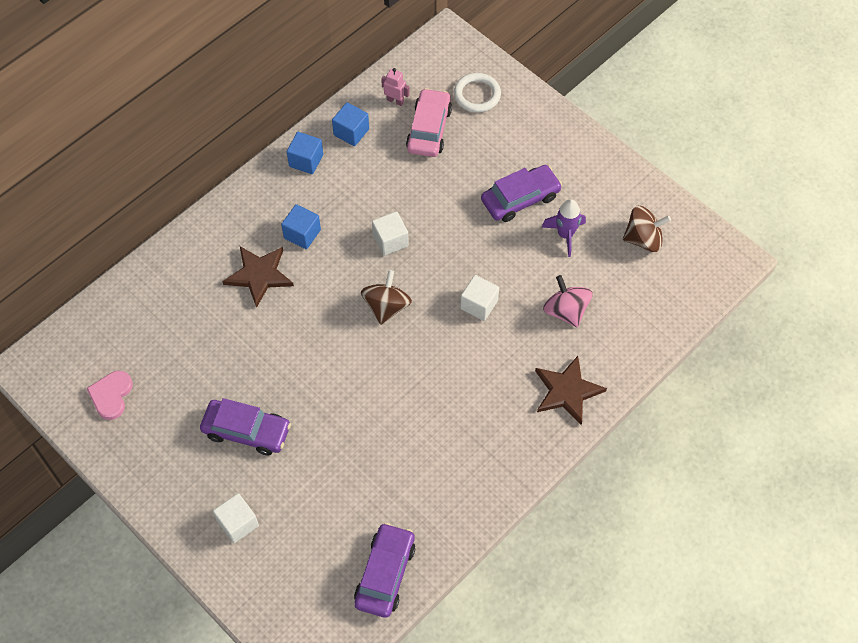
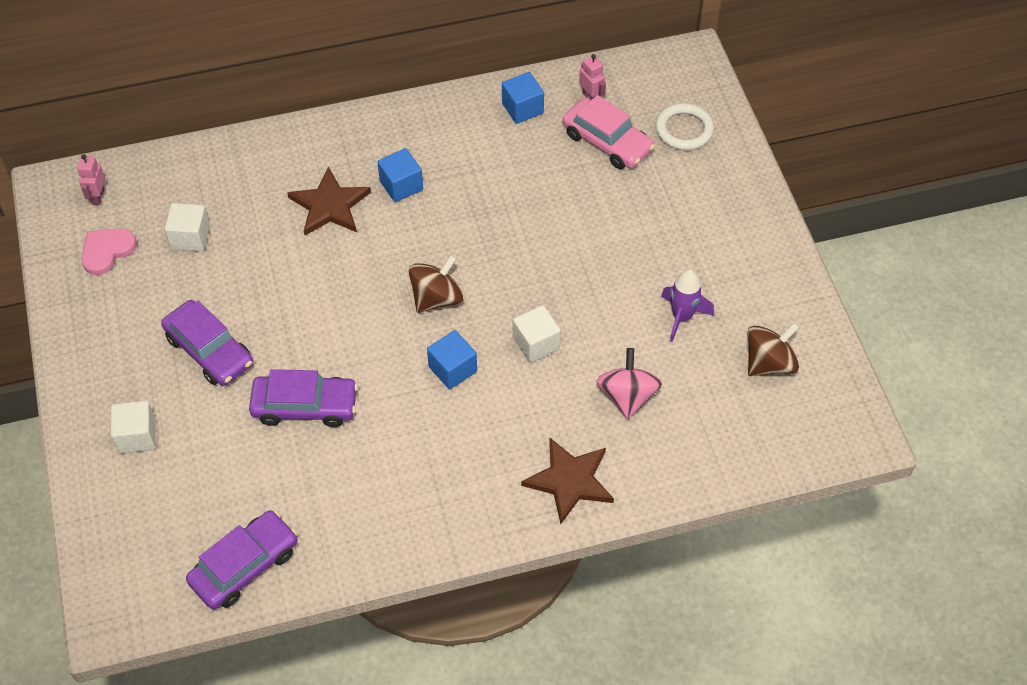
camera: 30 degrees right, 5 degrees down
blue cube [287,132,323,174] -> blue cube moved to [427,330,477,389]
white cube [372,211,409,256] -> white cube moved to [165,203,210,252]
pink car [406,88,452,157] -> pink car turned 90 degrees clockwise [562,95,655,169]
purple car [481,165,562,222] -> purple car moved to [249,369,358,427]
brown spinning top [623,206,671,252] -> brown spinning top turned 60 degrees counterclockwise [748,323,799,376]
none -> pink robot [77,154,105,205]

